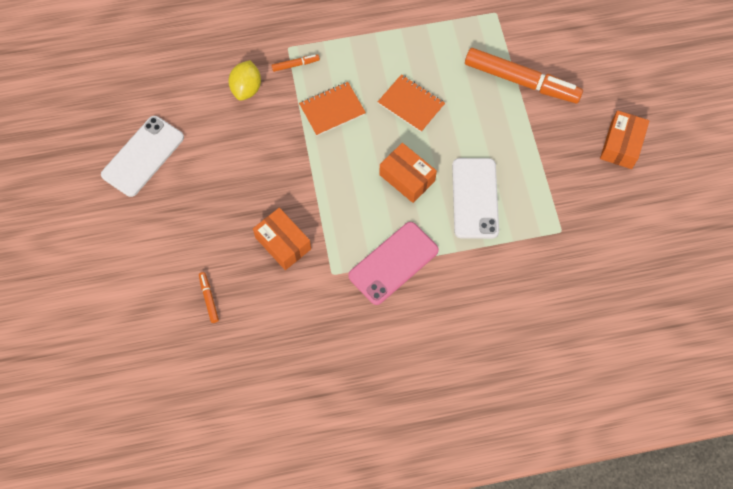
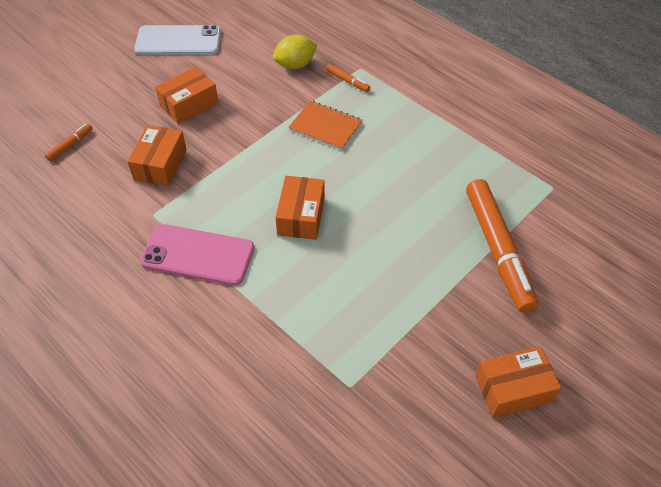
camera: 55 degrees right, 15 degrees down
orange notebook [378,74,445,132] -> none
white phone [452,158,499,239] -> none
none -> orange box [155,67,219,124]

